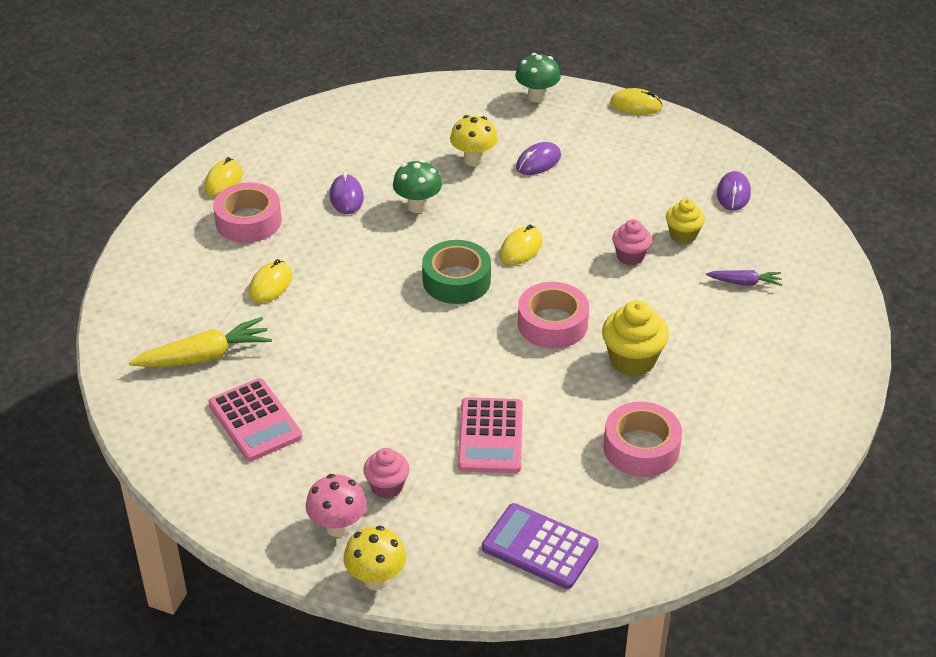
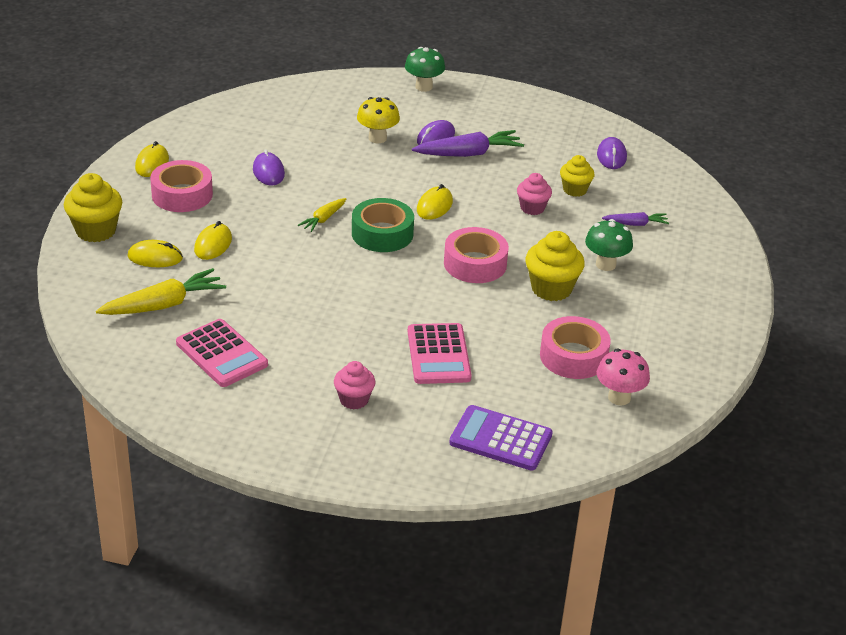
camera: 10 degrees left, 5 degrees down
pink mushroom [306,474,366,537] -> pink mushroom moved to [597,349,650,406]
yellow mushroom [344,526,406,590] -> none
green mushroom [393,160,442,213] -> green mushroom moved to [585,219,633,271]
yellow mouse [610,88,663,115] -> yellow mouse moved to [128,240,183,267]
none -> yellow cupcake [64,173,122,242]
none -> yellow carrot [298,198,346,232]
none -> purple carrot [412,130,524,157]

